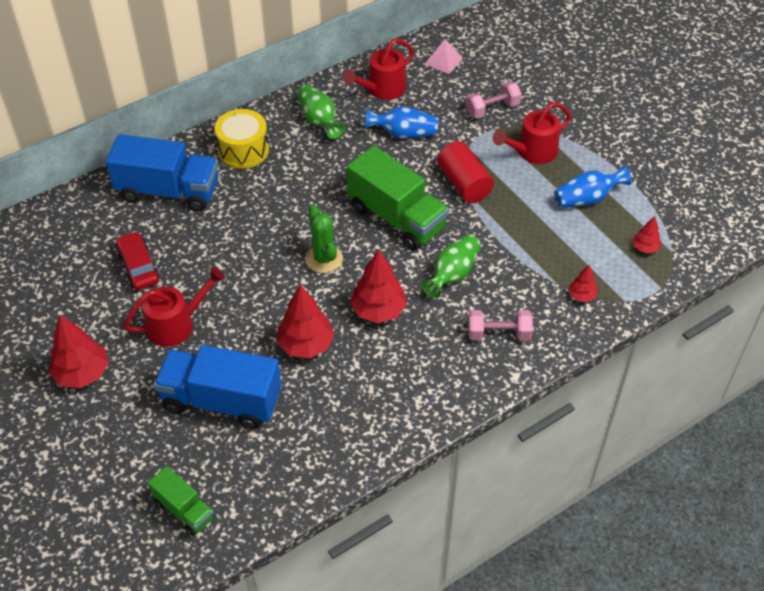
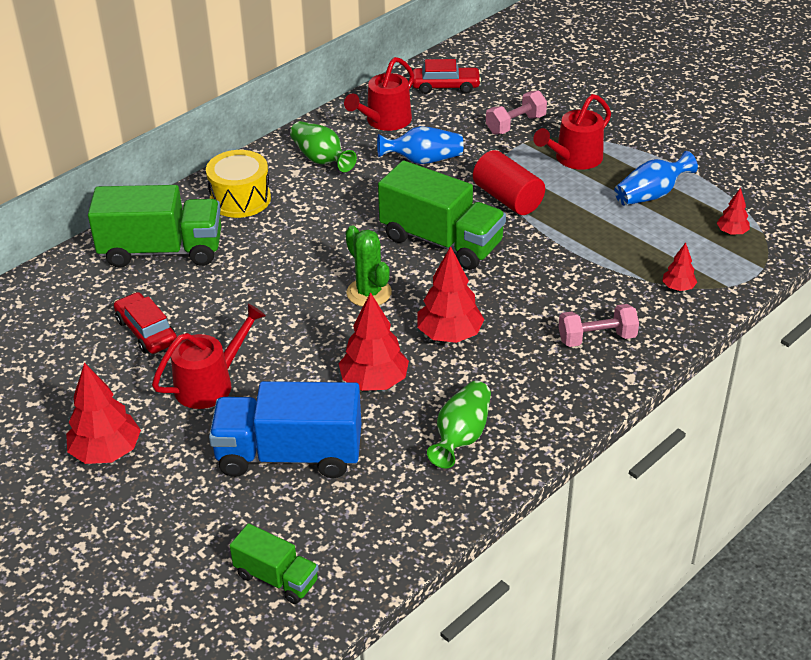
camera: 10 degrees left, 10 degrees down
blue truck [106,134,218,211] -> green truck [88,185,221,268]
green vase [422,234,481,298] -> green vase moved to [427,381,491,468]
pink pyramid [425,39,463,74] -> red car [412,59,481,94]

